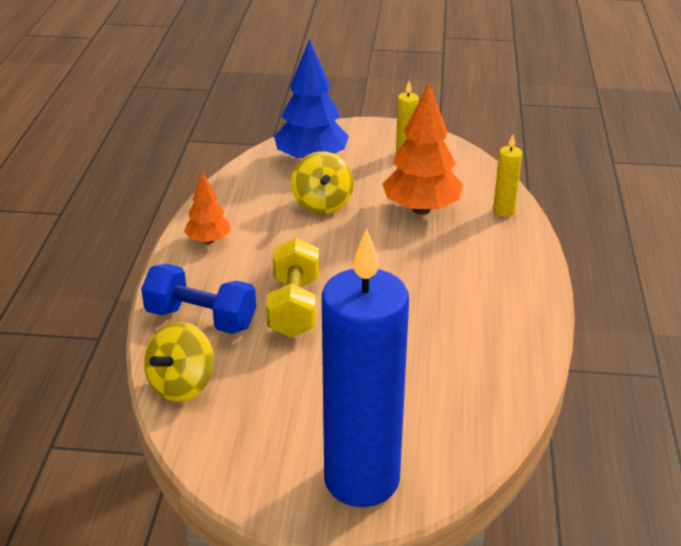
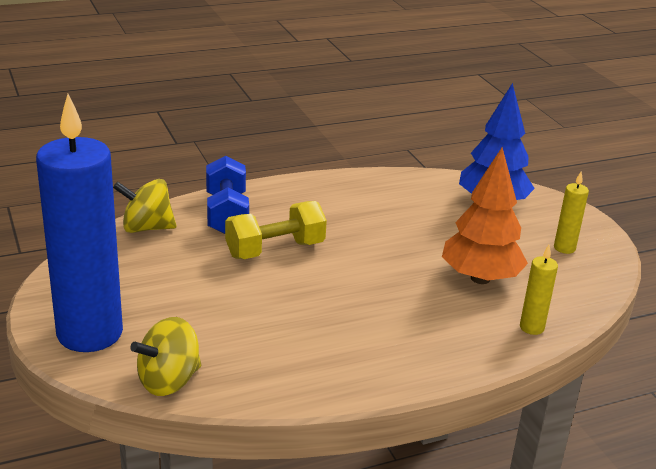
camera: 60 degrees right, 5 degrees down
orange tree [184,171,231,244] -> none
yellow spinning top [291,151,354,214] -> yellow spinning top moved to [130,317,201,396]

